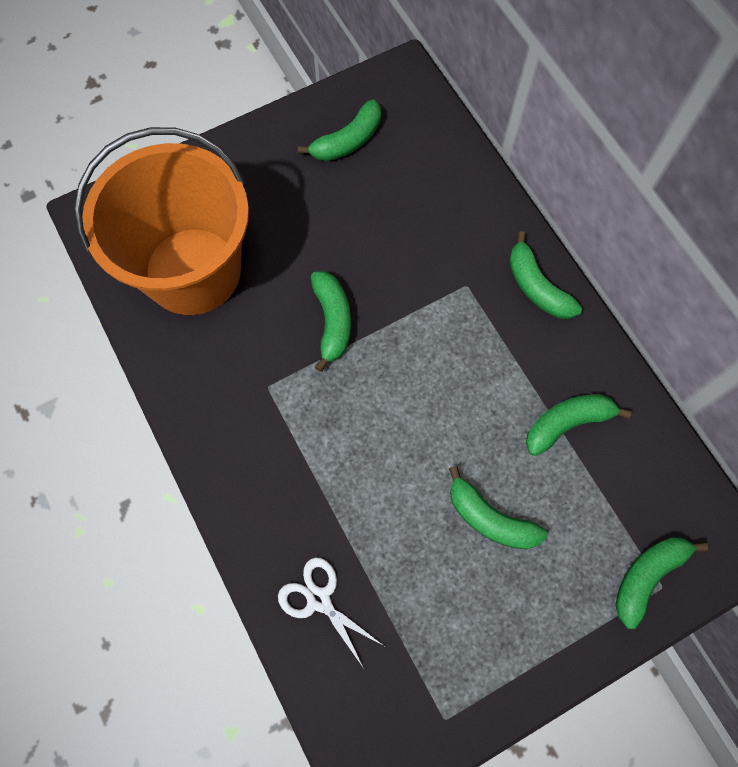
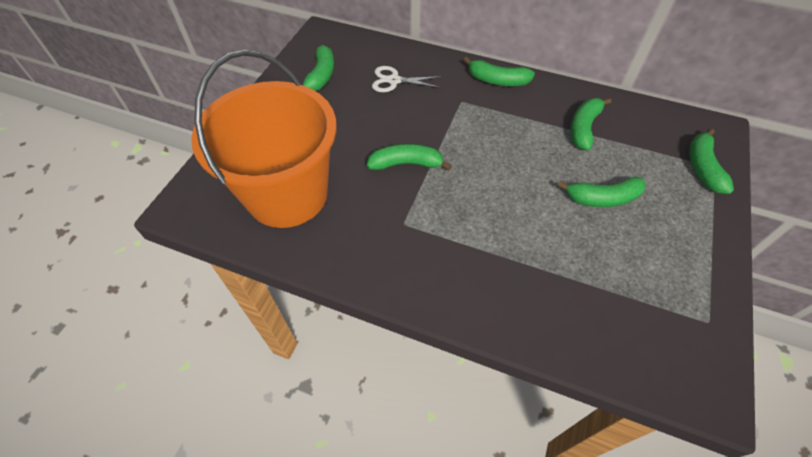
camera: 40 degrees left, 15 degrees down
white scissors [278,557,384,667] -> white scissors moved to [372,66,441,92]
green banana [311,271,351,372] -> green banana turned 45 degrees counterclockwise [367,144,452,170]

